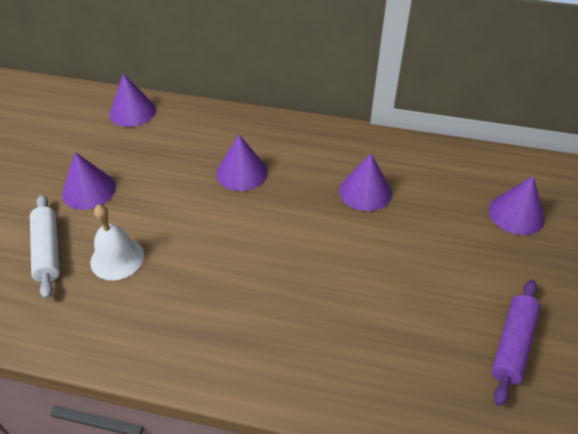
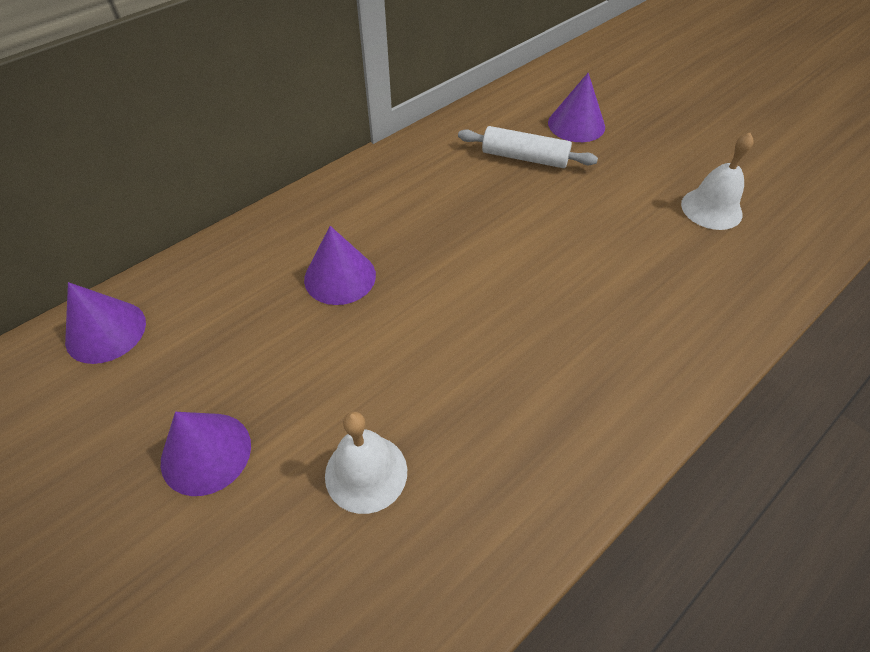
camera: 55 degrees left, 5 degrees up
white rolling pin [30,195,60,299] -> white rolling pin moved to [458,126,598,168]
purple cone [339,154,392,211] -> none
purple rolling pin [491,280,541,406] -> white bell [681,133,754,230]

